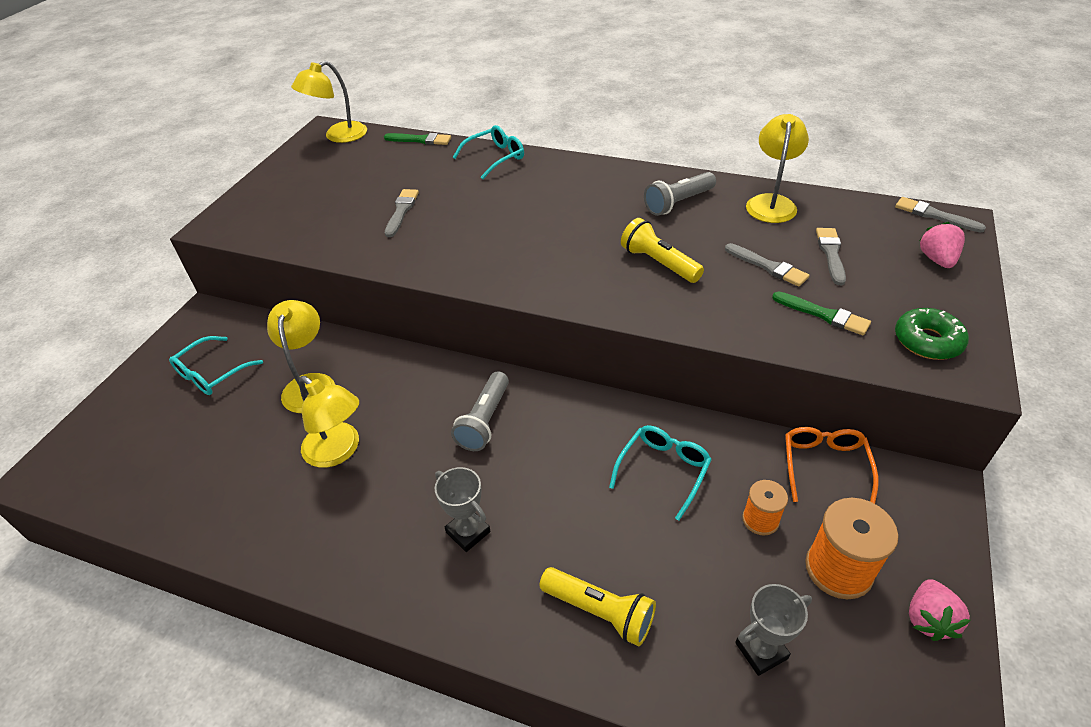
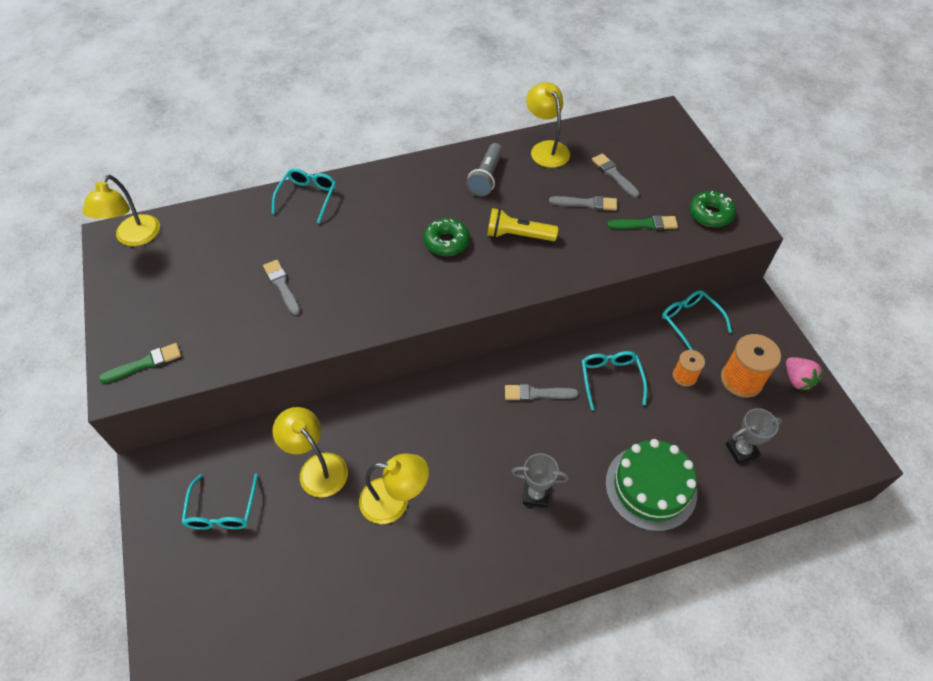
camera: 40 degrees left, 10 degrees up
green brush [384,133,451,145] -> green brush moved to [99,343,181,383]
grey flashlight [451,371,509,451] -> none
yellow flashlight [540,567,656,646] -> green cake [605,439,697,532]
grey trophy [735,584,812,676] -> grey trophy turned 45 degrees clockwise [726,408,782,464]
orange glasses [785,427,879,504] -> turquoise glasses [662,290,732,350]
grey brush [895,197,986,233] -> grey brush moved to [505,384,578,401]
pink strawberry [919,222,965,268] -> none
none -> green donut [423,218,470,256]

